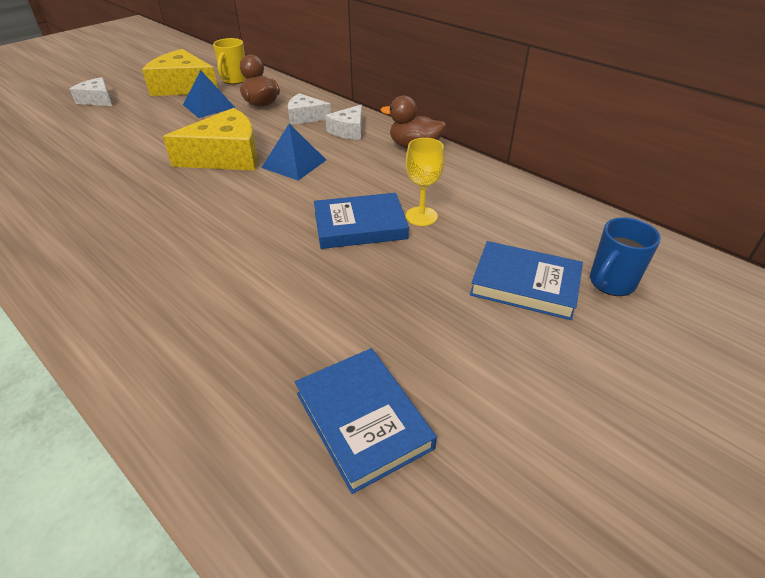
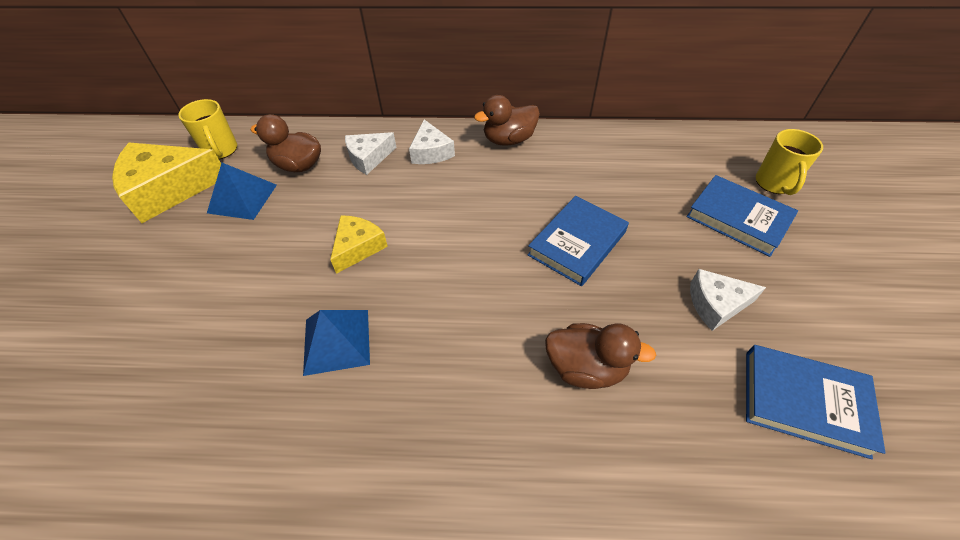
camera: 40 degrees left, 10 degrees up
white cheese [70,77,112,106] -> white cheese moved to [690,269,766,331]
yellow cheese [163,108,258,170] -> yellow cheese [330,215,388,274], size x0.57
blue pyramid [262,124,326,181] -> blue pyramid moved to [303,310,370,376]
yellow goblet [406,138,444,226] -> none
blue book [470,241,583,320] -> blue book turned 60 degrees clockwise [686,175,798,257]
blue mug [590,217,661,296] -> yellow mug [756,129,823,195]
none -> brown duck [545,323,656,389]

